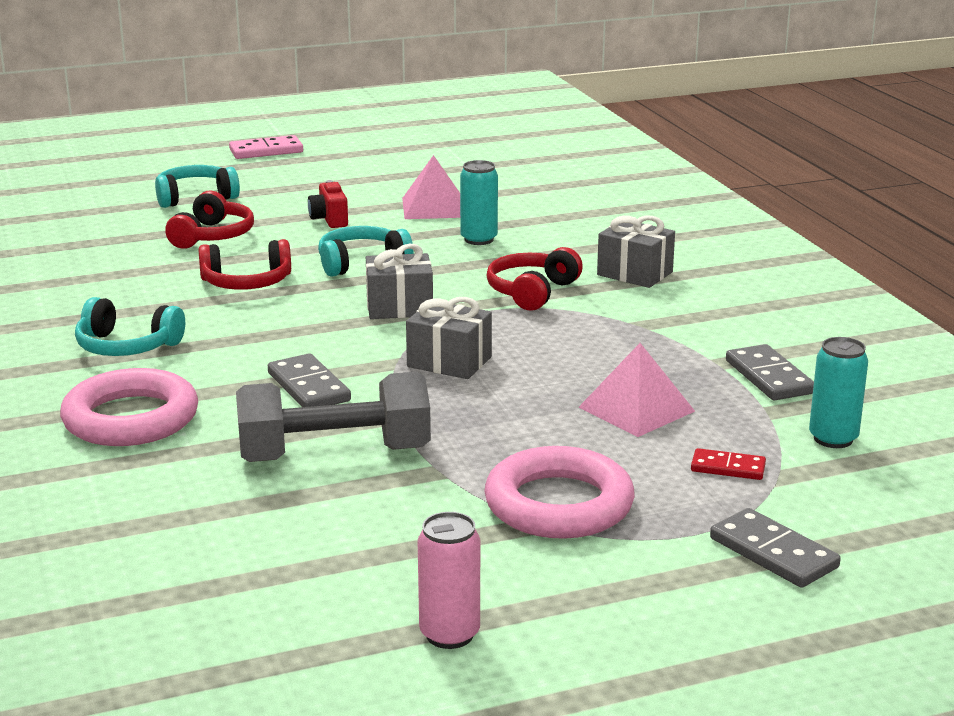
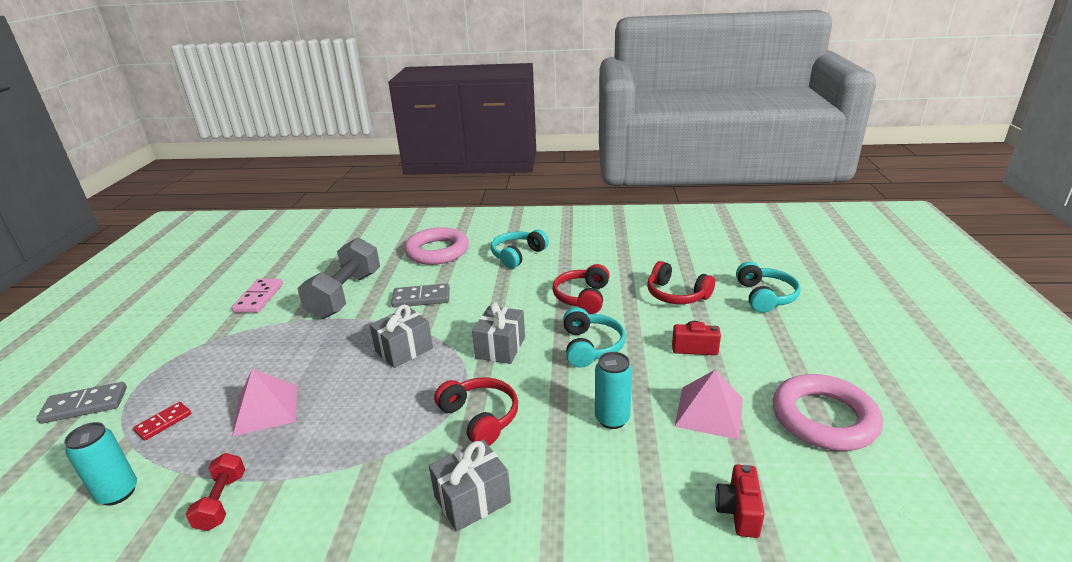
camera: 115 degrees right, 5 degrees up
pink domino [229,135,303,159] -> pink domino moved to [232,279,283,313]
pink can [418,512,480,649] -> none
pink ring [484,446,635,539] -> pink ring moved to [773,374,883,451]
grey domino [726,344,814,400] -> red dumbbell [186,453,245,531]
none -> red camera [715,465,765,538]

